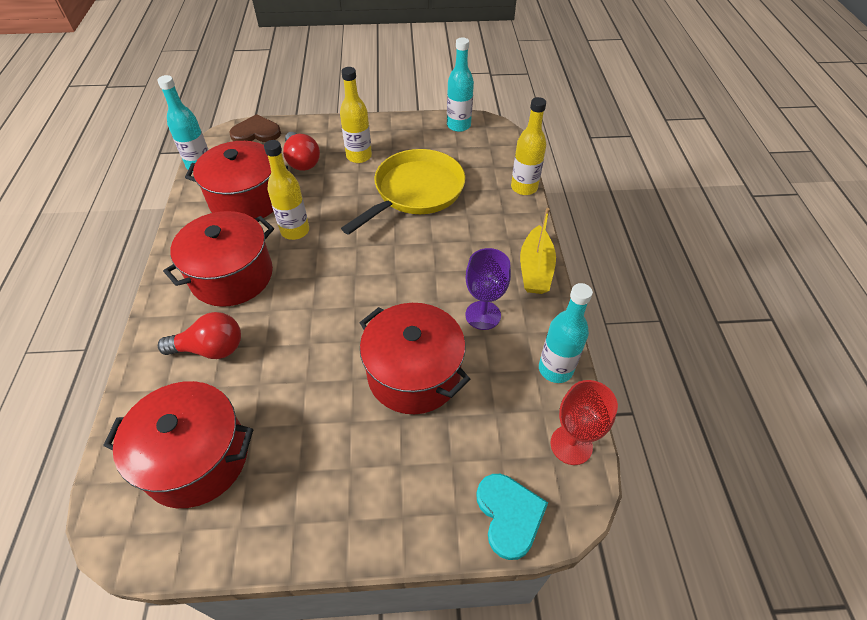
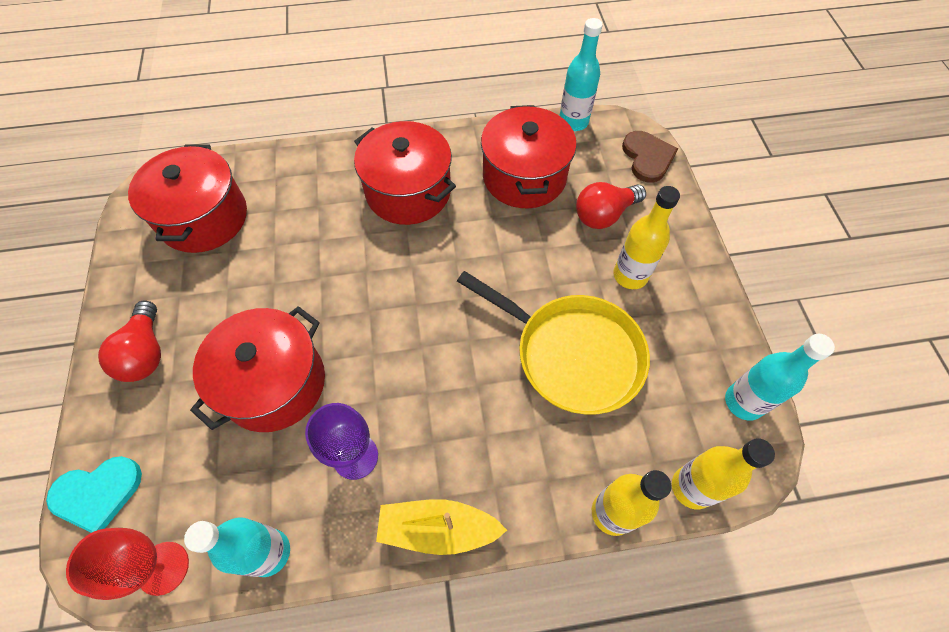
camera: 85 degrees right, 10 degrees up
red light bulb [158,312,241,359] -> red light bulb moved to [98,301,161,382]
yellow bottle [264,140,309,240] -> yellow bottle moved to [672,438,775,509]

